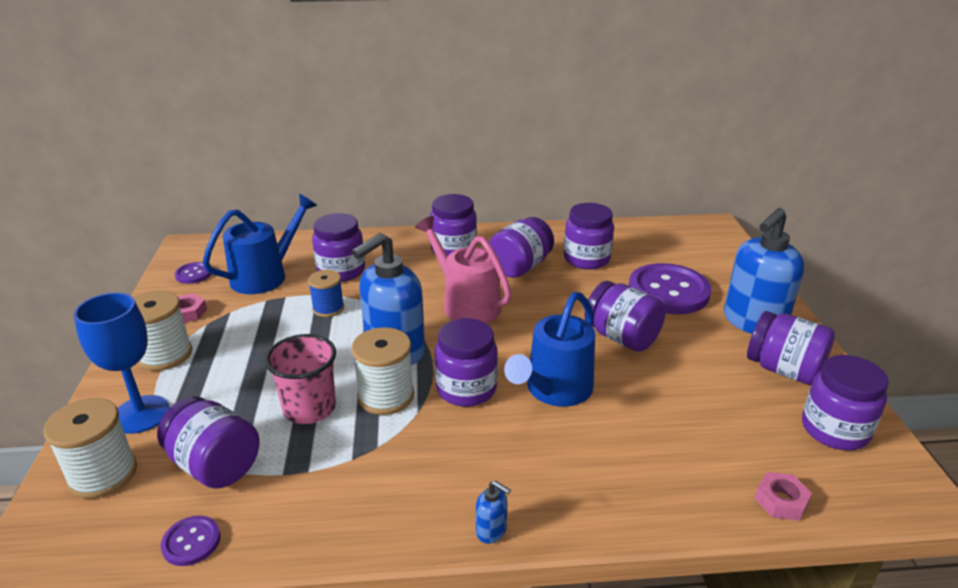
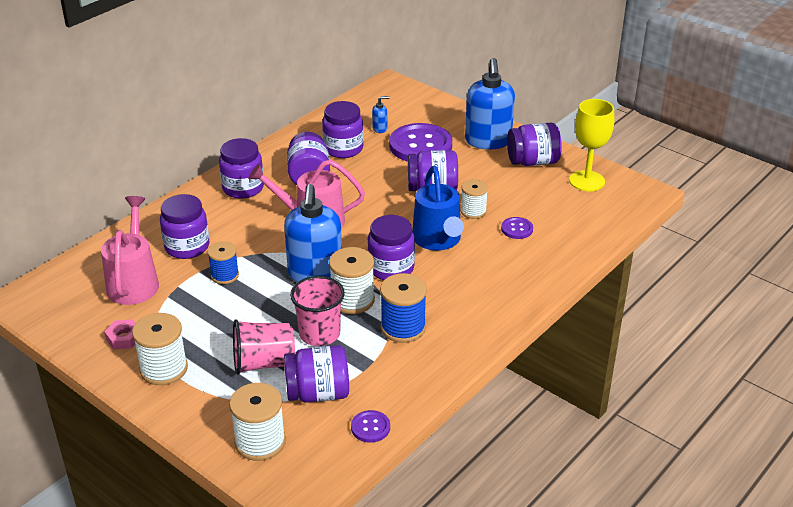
camera: 45 degrees left, 5 degrees up
blue goblet [74,293,170,434] -> none
purple button [175,262,211,284] -> purple button moved to [501,217,533,239]
blue watering can [203,194,317,294] -> pink watering can [101,196,159,305]
blue soap dispenser [476,481,511,544] -> blue soap dispenser moved to [372,96,390,133]
pink nut [754,472,812,521] -> none
purple jar [802,355,889,450] -> yellow goblet [569,99,614,191]
none -> pink cup [233,319,295,375]
none -> blue spool [380,273,427,343]
none -> white spool [461,179,488,219]

